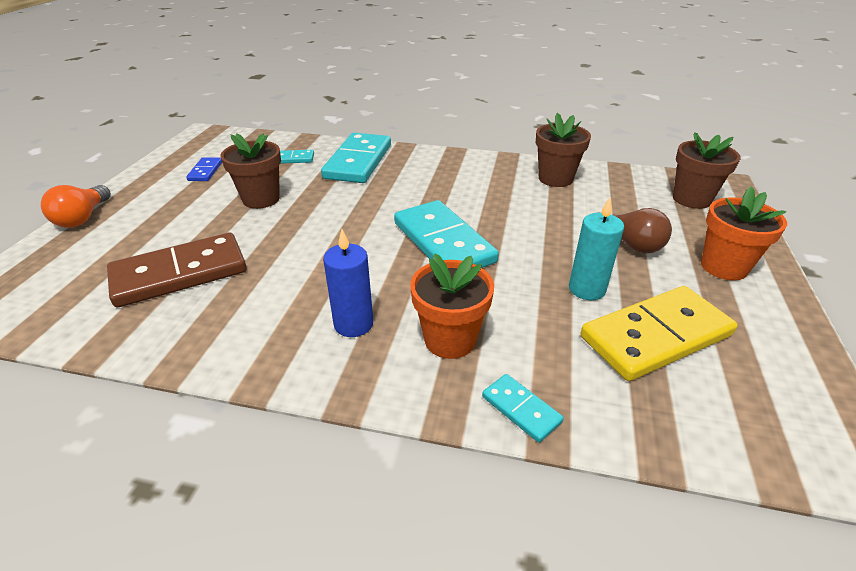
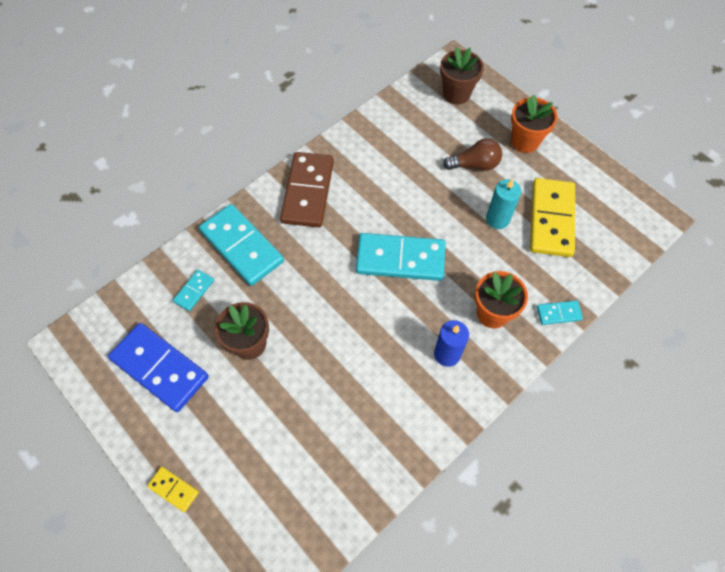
camera: 55 degrees left, 25 degrees up
orange light bulb [41,185,111,228] -> yellow domino [147,467,199,512]
brown domino [107,232,247,307] -> brown domino moved to [280,152,334,228]
blue domino [186,157,222,181] -> blue domino [108,323,209,412], size x2.15
brown flower pot [536,113,591,187] -> none

